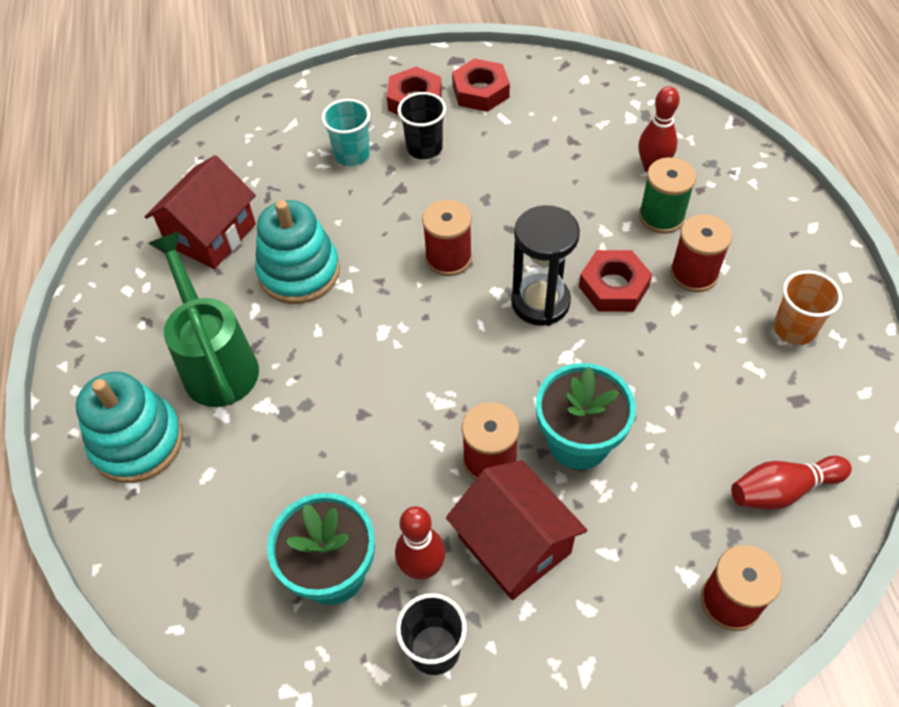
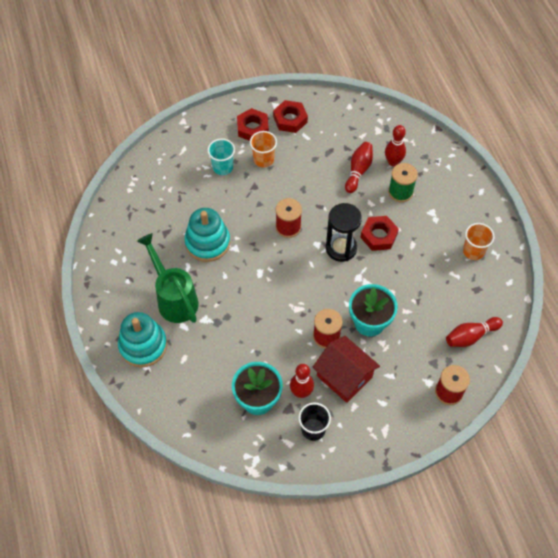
camera: 10 degrees left, 5 degrees up
red house [145,155,256,269] -> none
black cup [397,92,446,159] -> orange cup [250,131,277,167]
red spool [670,214,732,292] -> none
none -> red bowling pin [345,142,373,193]

